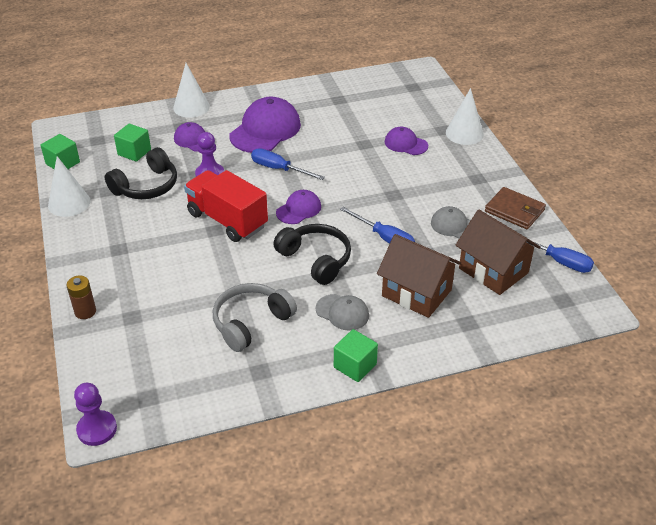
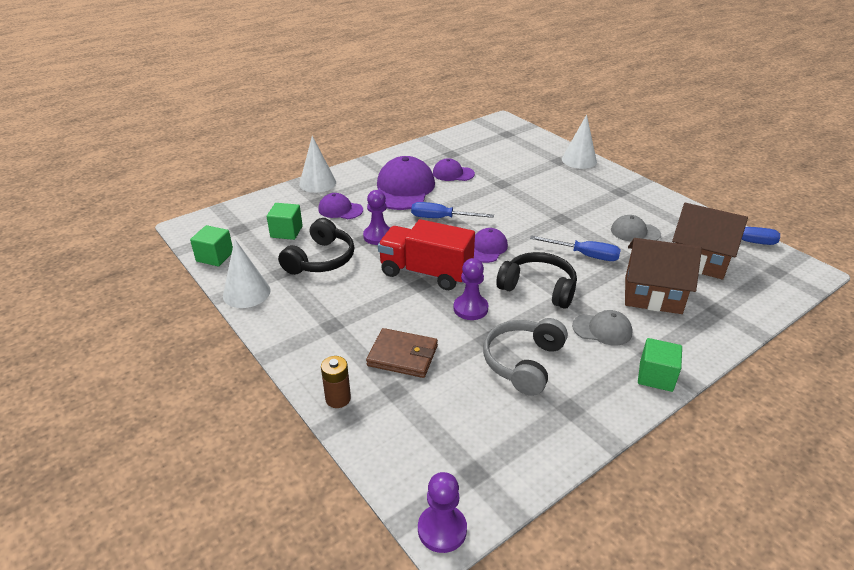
camera: 20 degrees left, 5 degrees down
purple cap [385,127,428,155] -> purple cap moved to [433,158,475,181]
brown wallet [485,187,546,229] -> brown wallet moved to [366,328,438,378]
none -> purple pawn [454,258,488,320]

